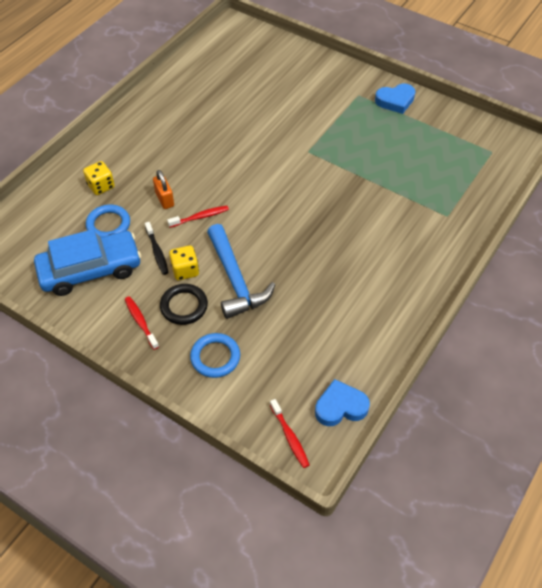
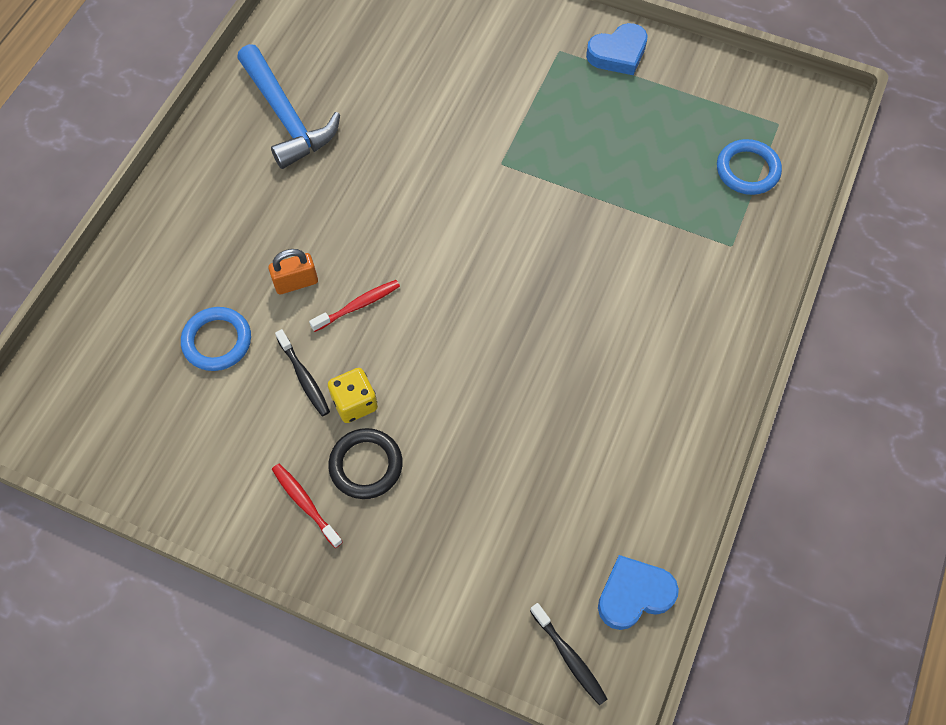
camera: 10 degrees left, 10 degrees up
blue car [34,229,141,296] -> none
yellow dice [83,161,115,195] -> none
orange padlock [153,170,174,209] -> orange padlock turned 75 degrees counterclockwise [268,249,318,294]
blue ring [190,333,240,378] -> blue ring moved to [717,139,782,195]
blue hammer [207,224,275,319] -> blue hammer moved to [237,44,340,169]
red toothbrush [270,399,309,468] -> black toothbrush [530,603,607,706]

